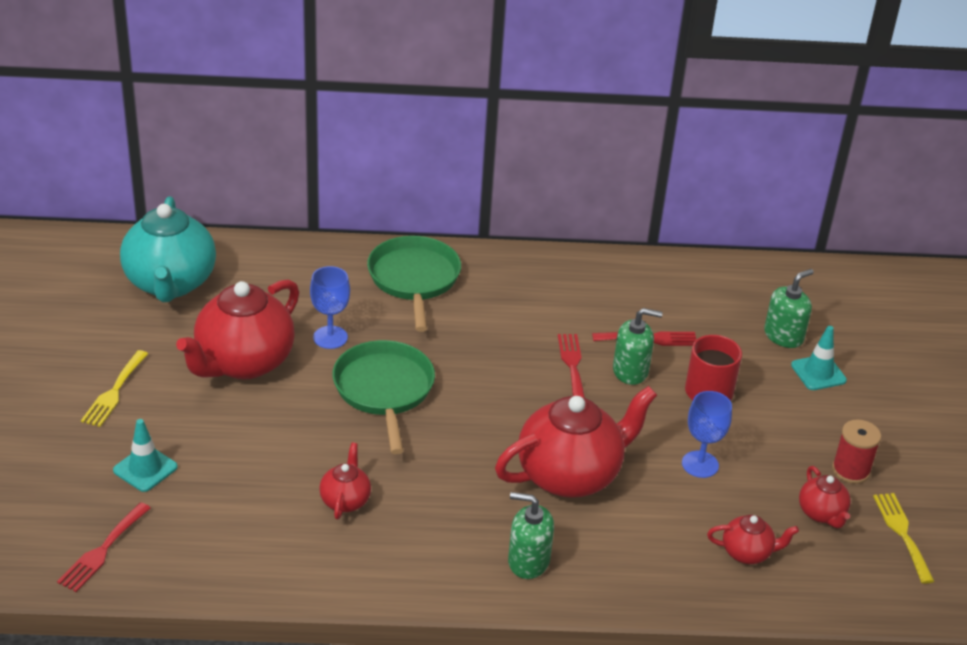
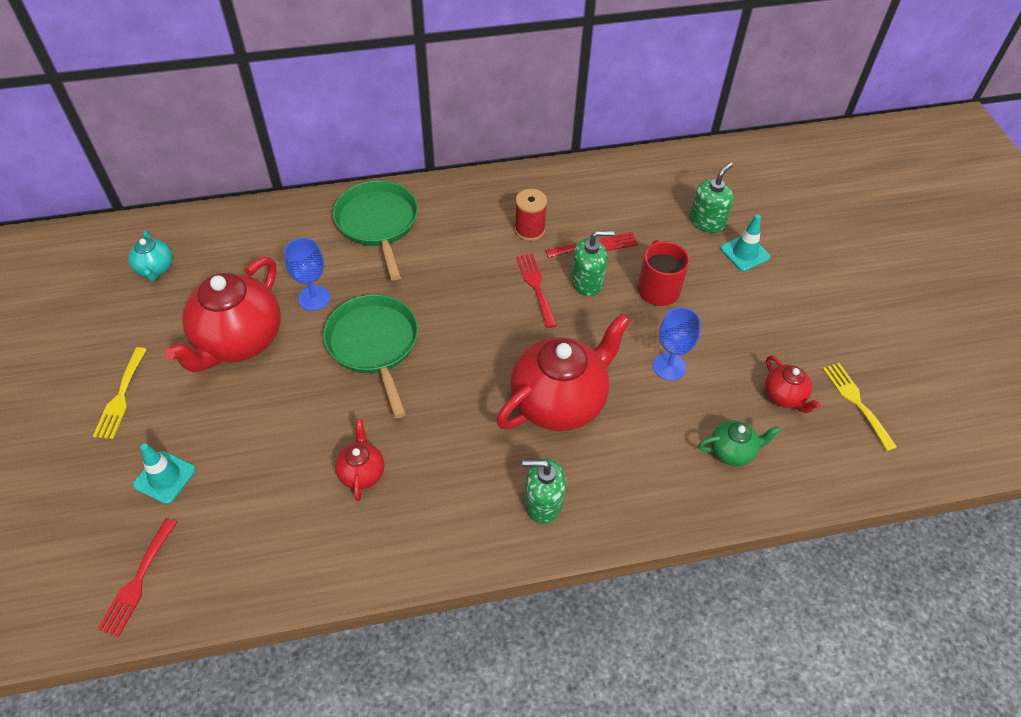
camera: 10 degrees left, 15 degrees up
turquoise teapot [120,196,216,302] -> turquoise teapot [128,230,173,281], size x0.47
red teapot [707,515,799,564] -> green teapot [698,420,781,466]
red spool [832,419,881,484] -> red spool moved to [515,189,547,241]

